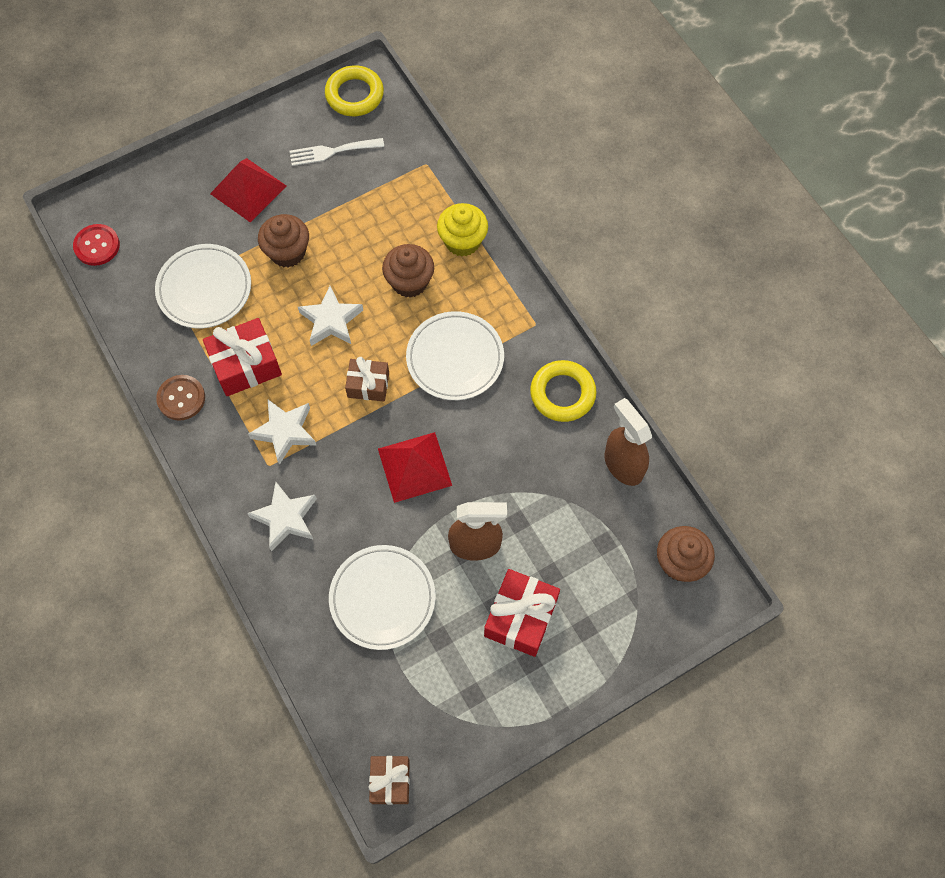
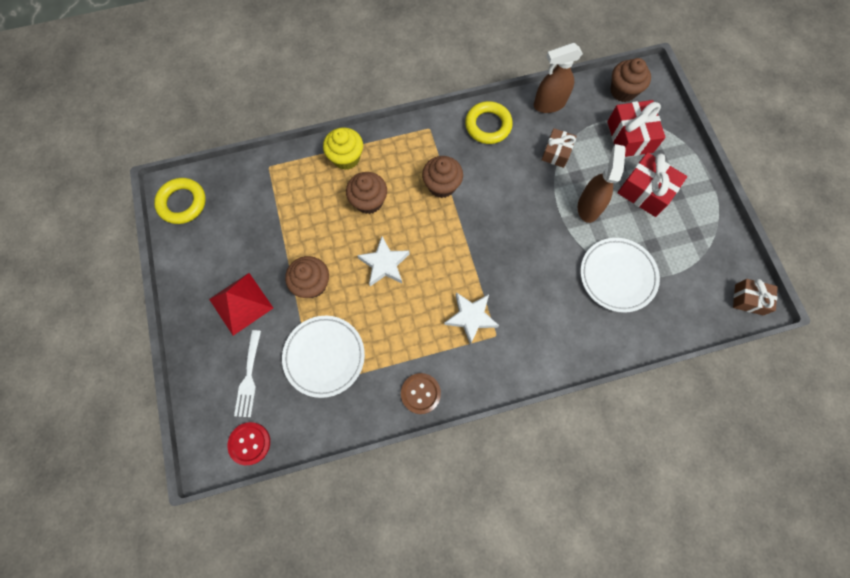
camera: 75 degrees left, 5 degrees up
red gift [203,318,282,396] -> red gift moved to [607,100,666,157]
white star [247,482,317,551] -> none
white fork [289,138,384,166] -> white fork moved to [234,330,261,417]
brown gift [345,357,389,401] -> brown gift moved to [542,128,577,168]
red pyramid [378,432,452,503] -> none
white plate [406,311,504,400] -> brown cupcake [422,156,463,198]

